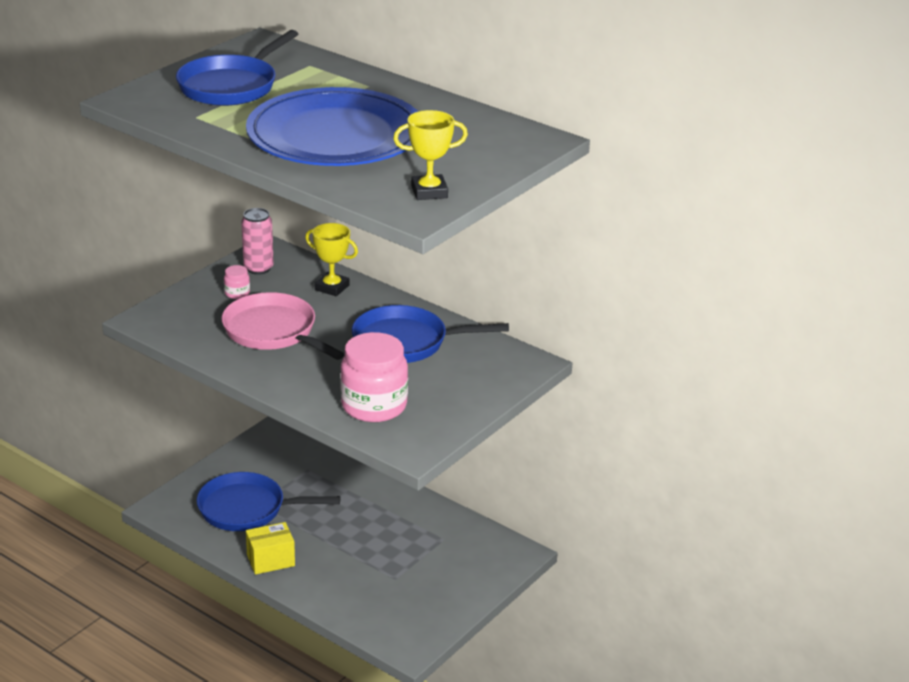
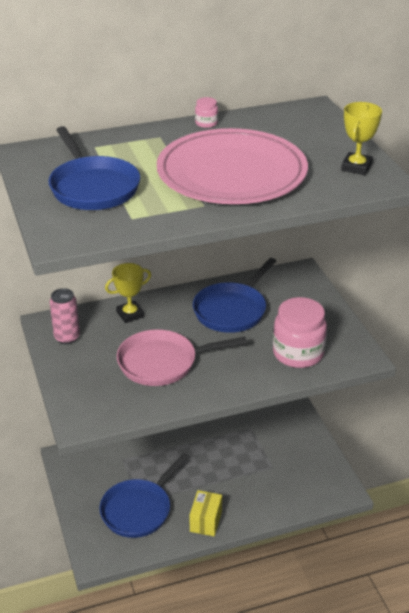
camera: 55 degrees left, 5 degrees up
pink jar [224,265,250,299] -> pink jar moved to [195,97,218,128]
blue plate [246,87,418,166] -> pink plate [157,128,308,204]

